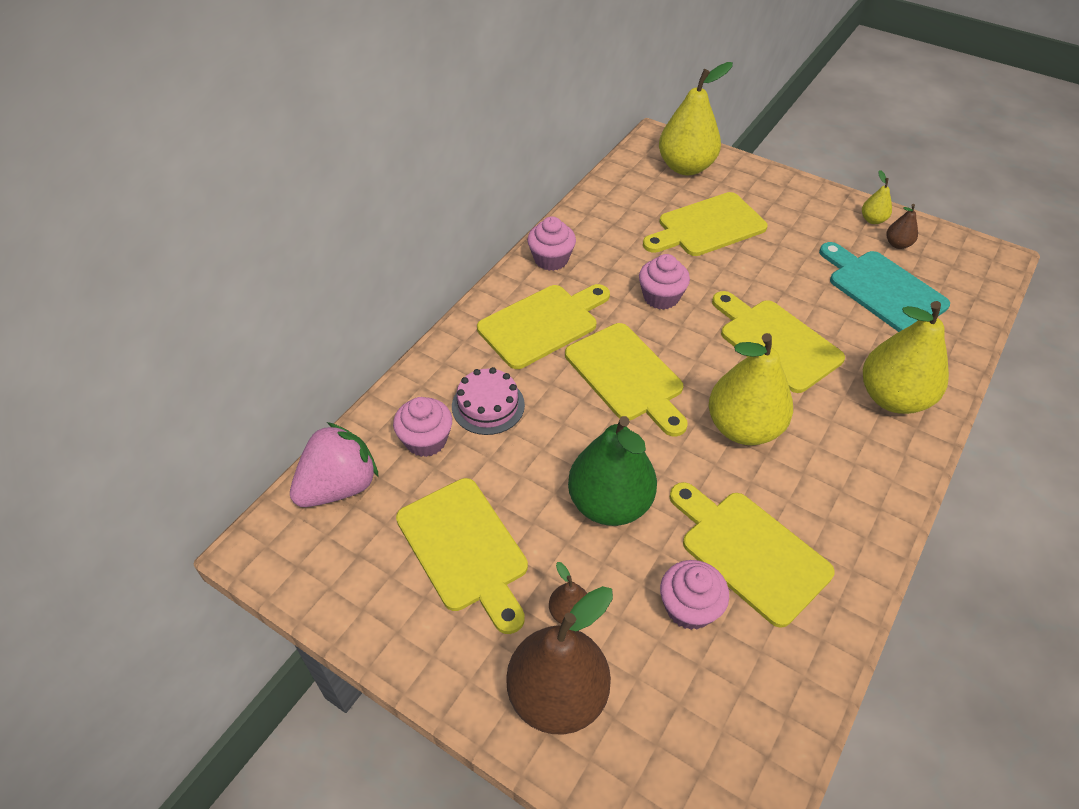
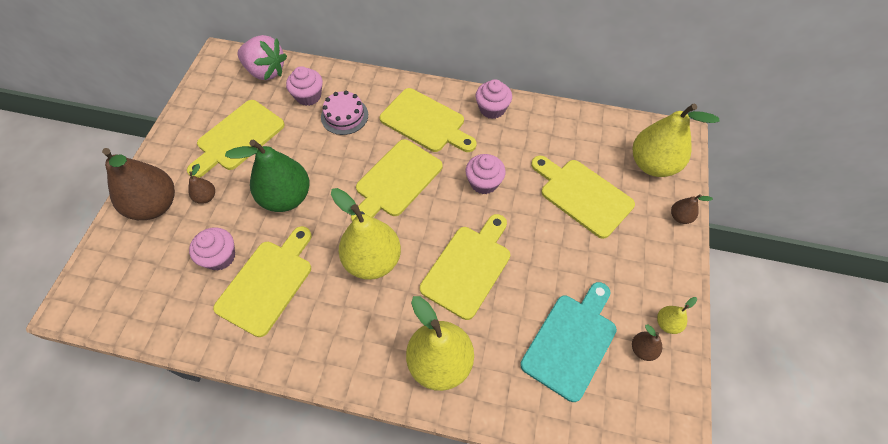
camera: 70 degrees right, 10 degrees up
none -> brown pear [671,194,713,224]

